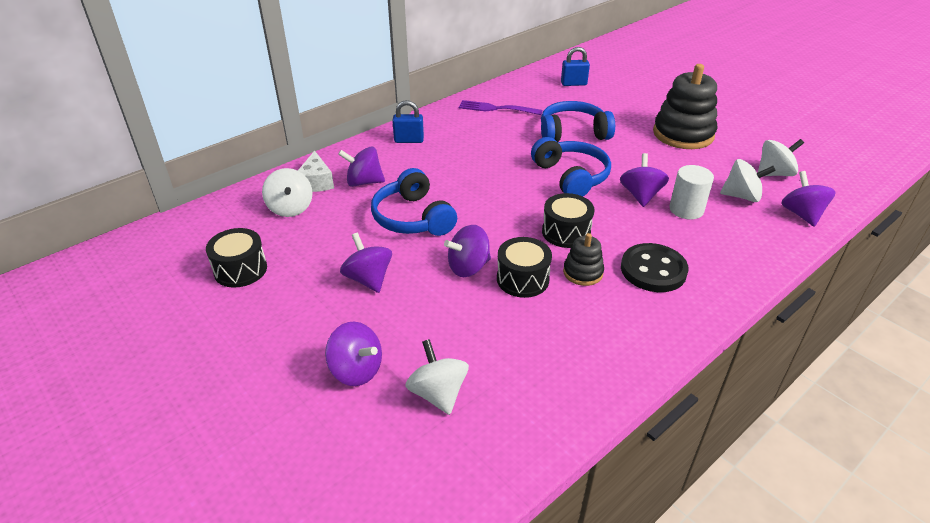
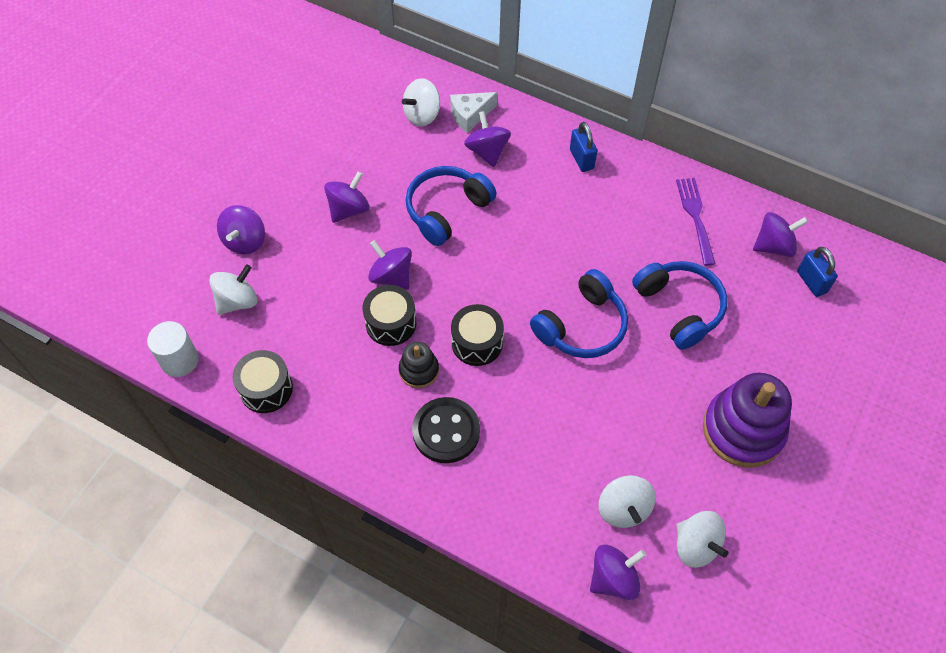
camera: 70 degrees right, 20 degrees up
black drum [206,228,267,288] -> black drum moved to [232,350,293,413]
purple spinning top [620,153,669,207] -> purple spinning top moved to [753,212,808,257]
black stacking toy [653,64,717,149] -> purple stacking toy [703,373,792,467]
white cylinder [669,165,714,220] -> white cylinder moved to [147,321,199,377]

